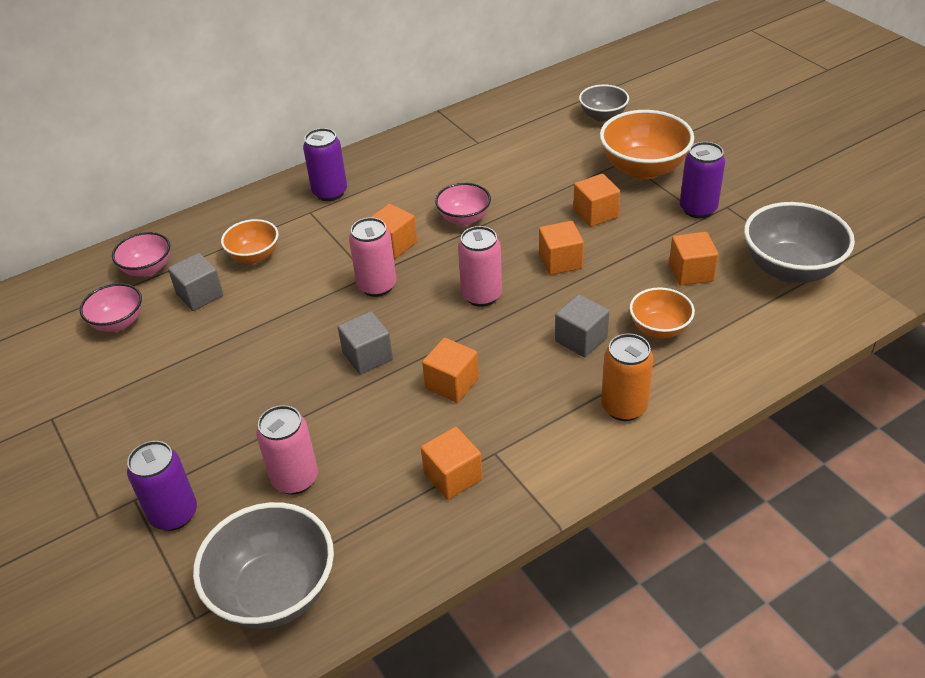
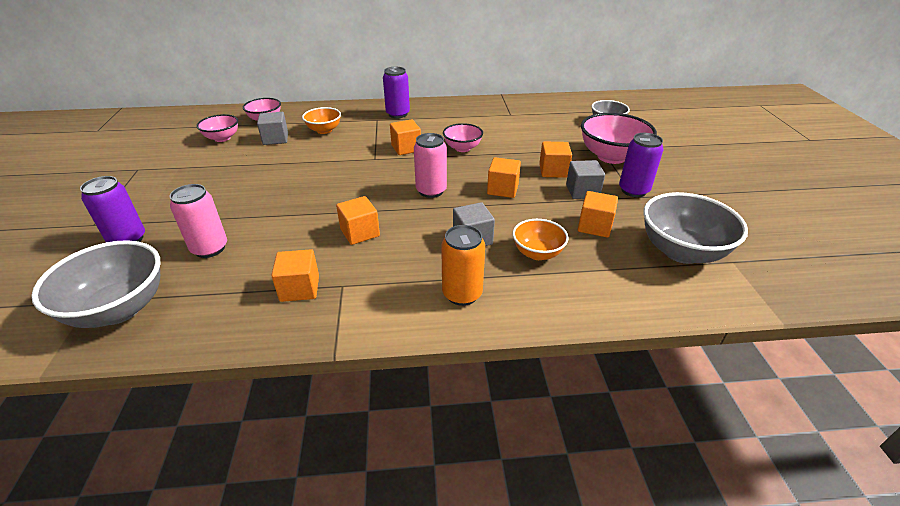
camera: 25 degrees right, 5 degrees down
grey cube [338,311,393,374] -> grey cube moved to [566,160,605,199]
pink can [349,217,396,297] -> none
orange bowl [600,110,694,180] -> pink bowl [581,113,657,164]

